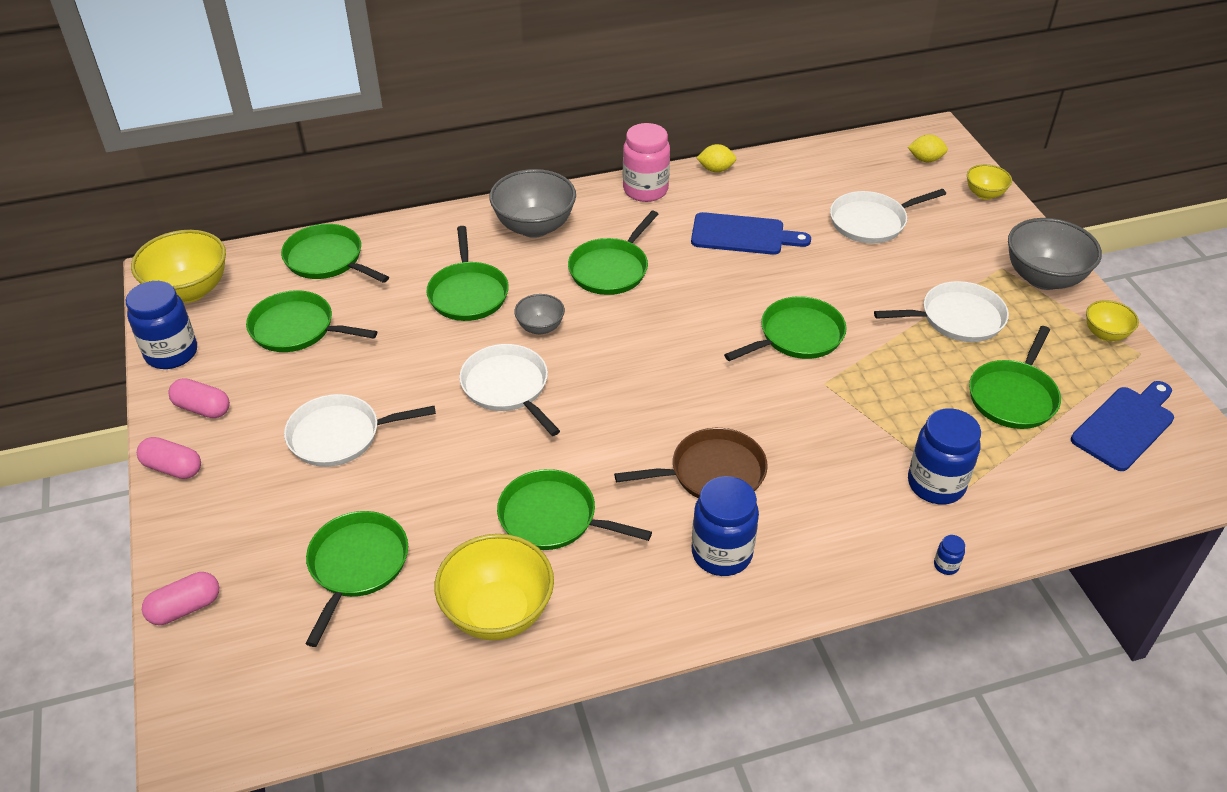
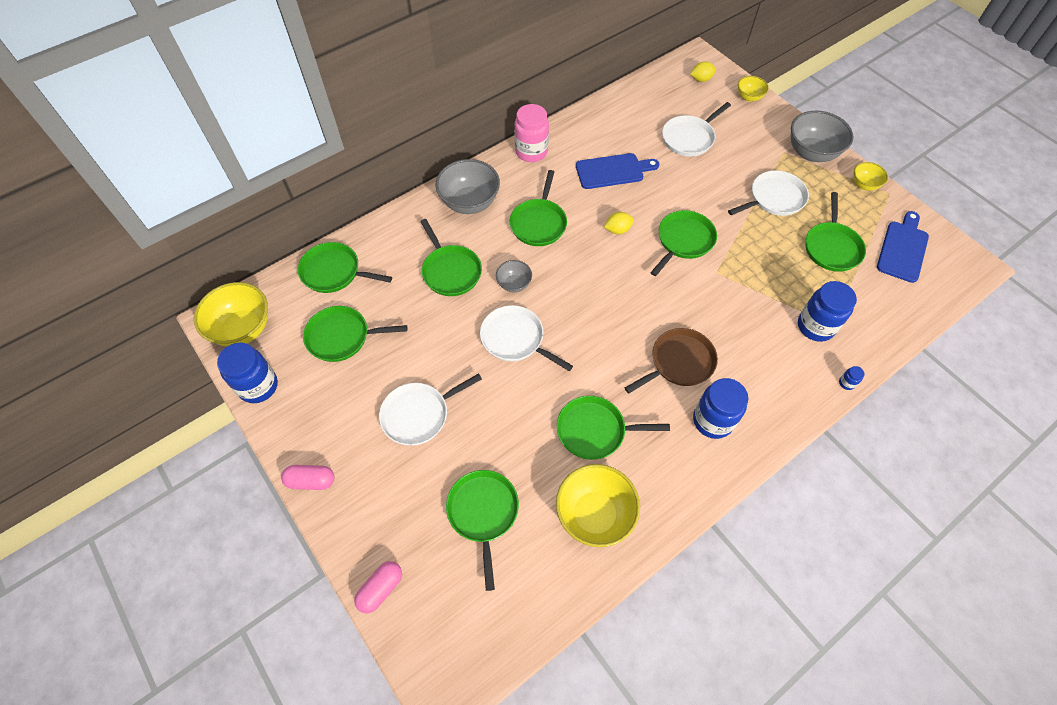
camera: 20 degrees left, 15 degrees up
pink capsule [168,378,230,418] -> none
yellow lemon [697,144,736,172] -> yellow lemon moved to [604,212,634,234]

